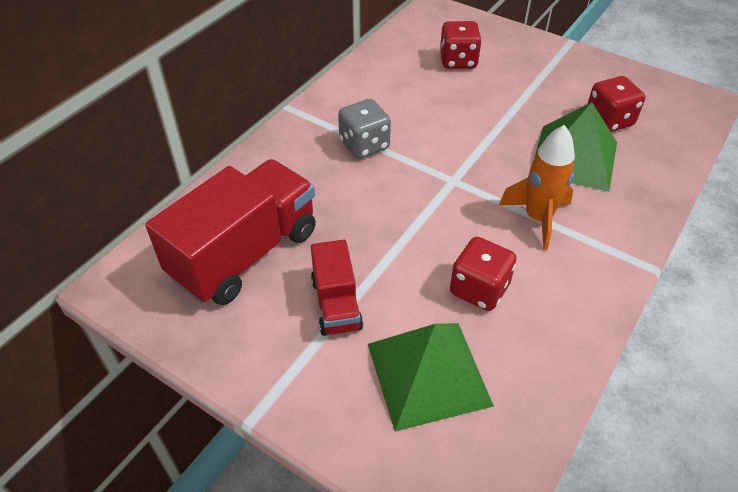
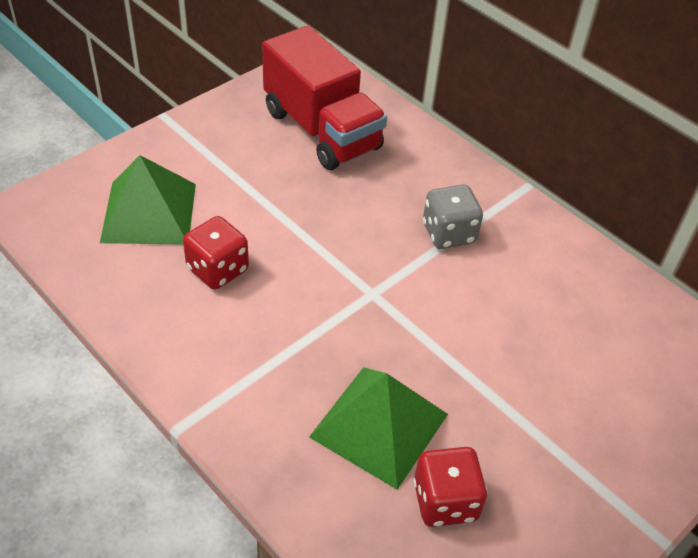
camera: 100 degrees right, 0 degrees up
red truck [311,240,363,336] -> none
red dice [440,21,482,69] -> none
orange rocket [499,125,575,250] -> none

